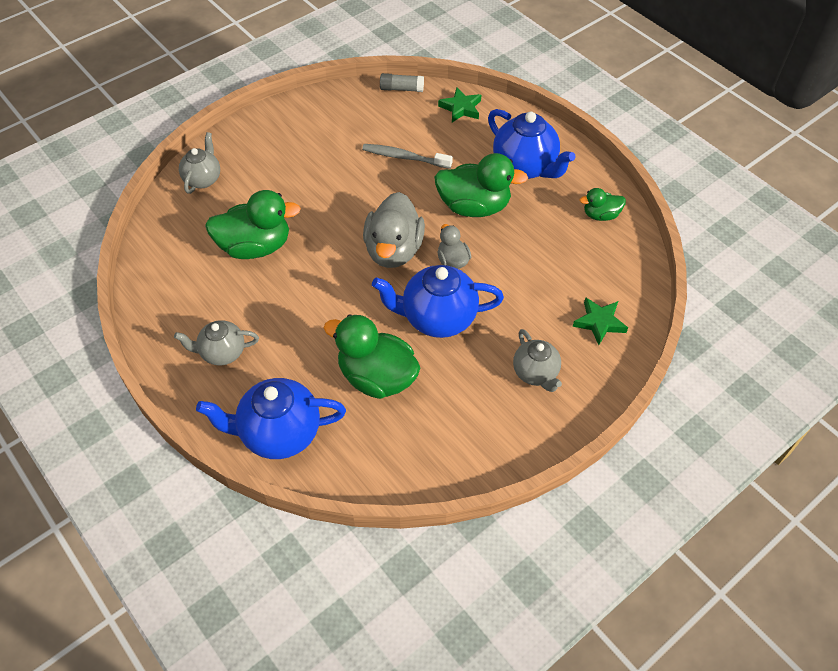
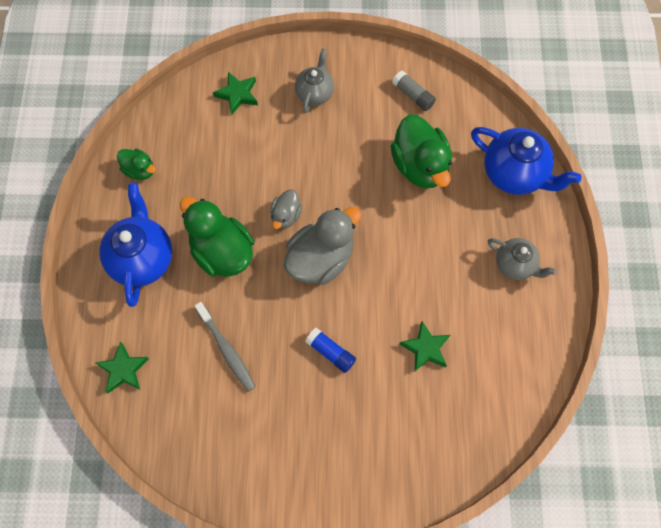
camera: 140 degrees left, 15 degrees up
grey teapot [179,132,220,194] -> none
green duck [205,190,301,259] -> green star [399,321,450,372]
blue teapot [372,265,504,338] -> none
grey glue stick [380,73,424,92] -> grey glue stick moved to [392,70,436,111]
none -> blue glue stick [305,328,356,373]

